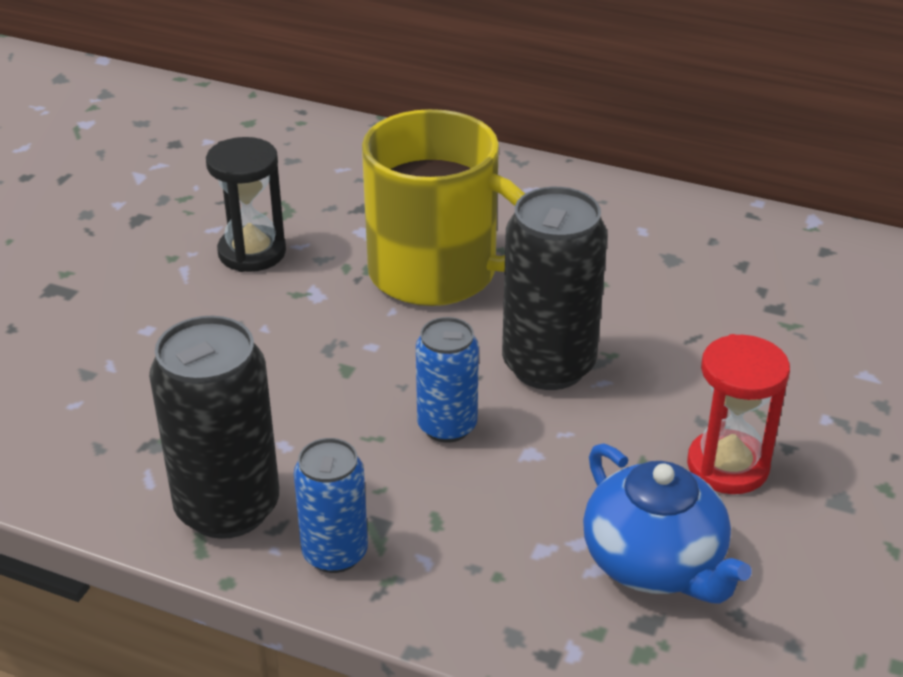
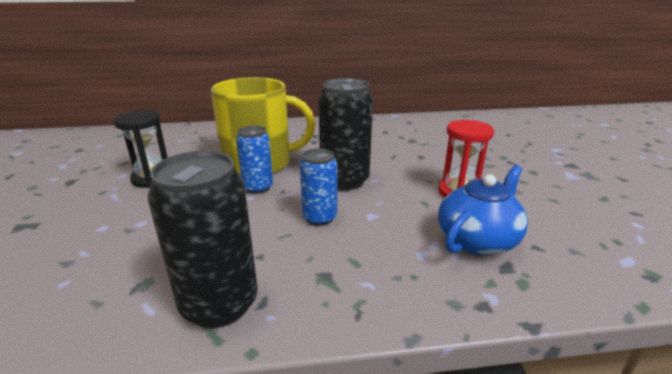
camera: 30 degrees left, 10 degrees down
blue can [294,438,368,573] -> blue can moved to [236,126,273,194]
blue teapot [583,443,752,604] -> blue teapot turned 75 degrees counterclockwise [438,165,528,256]

